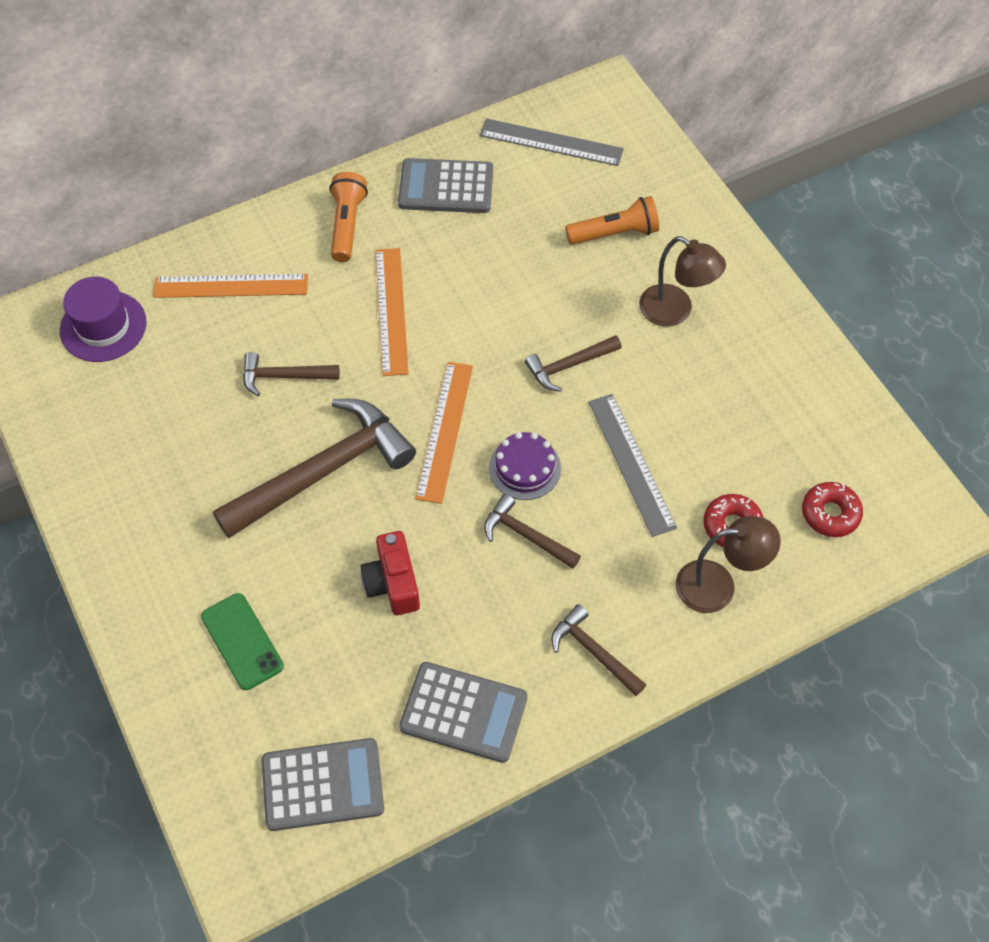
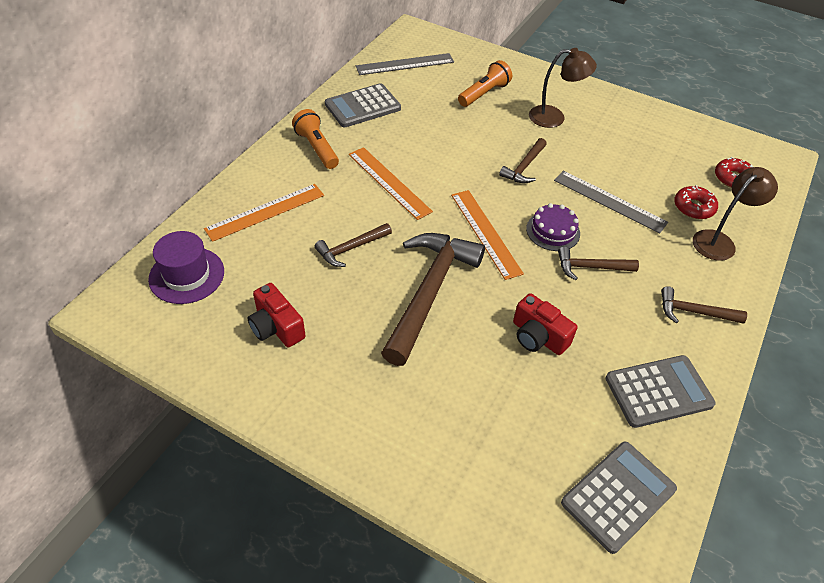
camera: 35 degrees left, 10 degrees down
green phone [201,593,284,690] -> none
none -> red camera [248,283,306,347]

